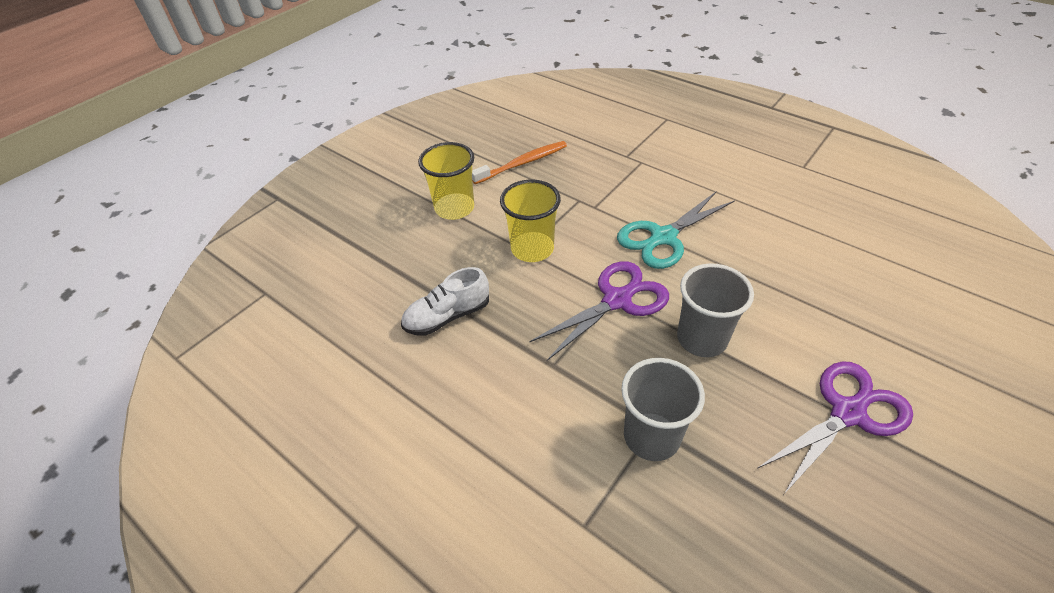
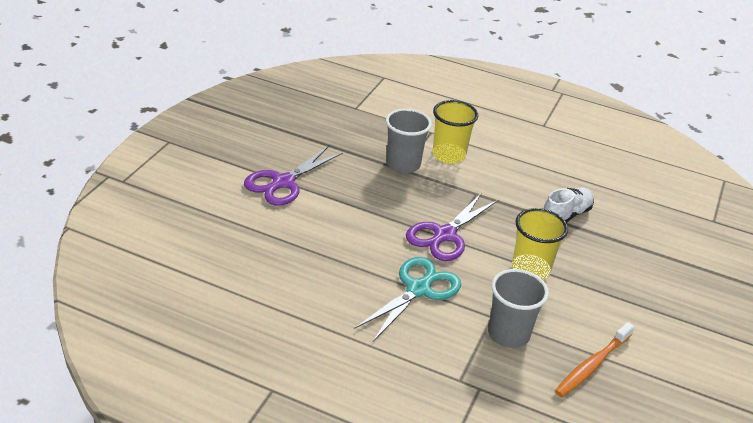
camera: 160 degrees right, 10 degrees down
yellow cup [418,142,474,220] -> yellow cup moved to [433,100,478,164]
grey cup [677,263,754,357] -> grey cup moved to [488,269,549,348]

